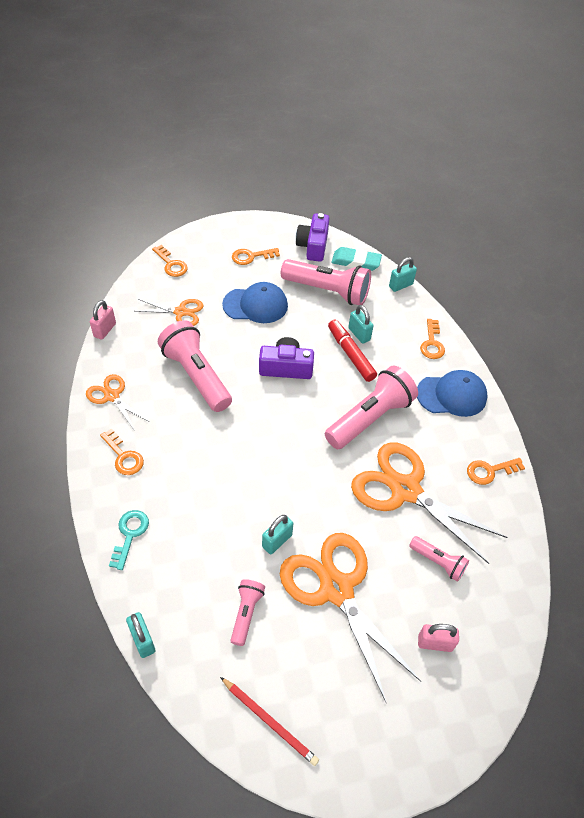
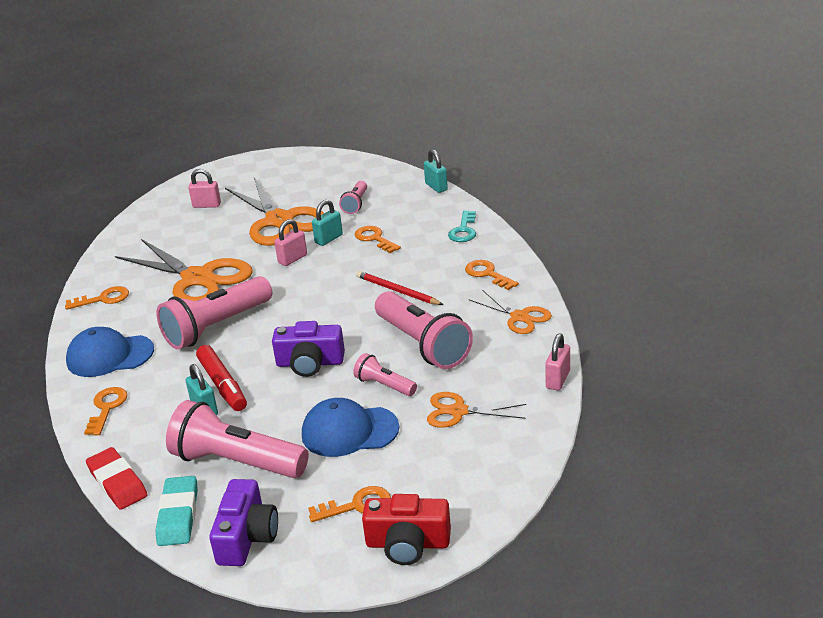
camera: 175 degrees left, 20 degrees down
orange key [152,245,188,277] -> orange key moved to [355,226,401,253]
red pencil [220,677,319,766] -> red pencil moved to [356,271,443,305]
turquoise eraser [331,247,382,271] -> turquoise eraser turned 75 degrees clockwise [156,476,198,546]
turquoise padlock [389,257,417,292] -> red eraser [86,447,147,510]
pink flashlight [409,536,469,582] -> pink flashlight moved to [353,353,417,396]
none -> pink padlock [274,219,307,266]
none -> red camera [362,494,451,565]

